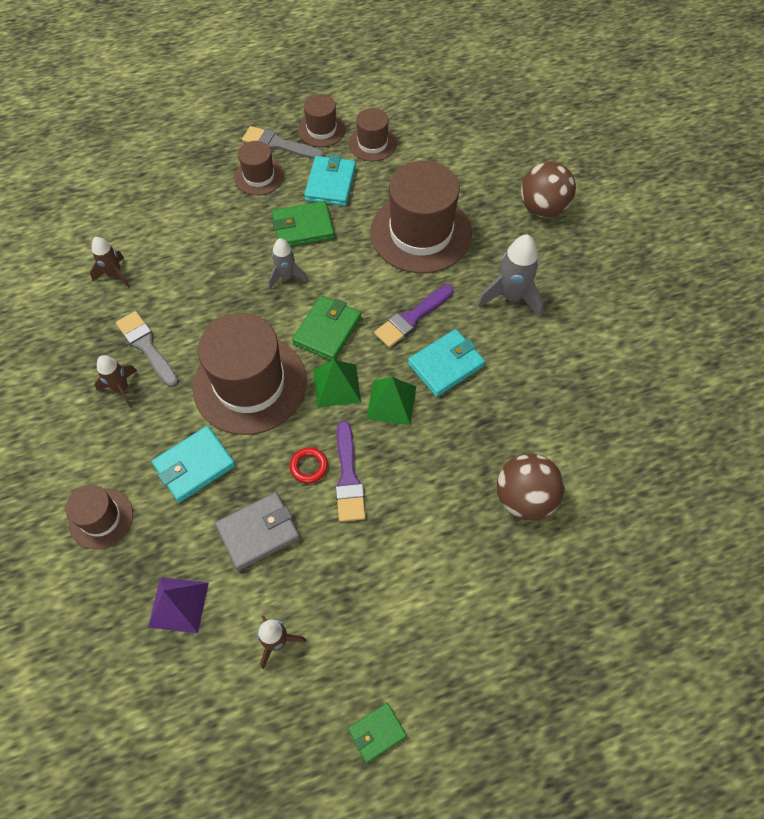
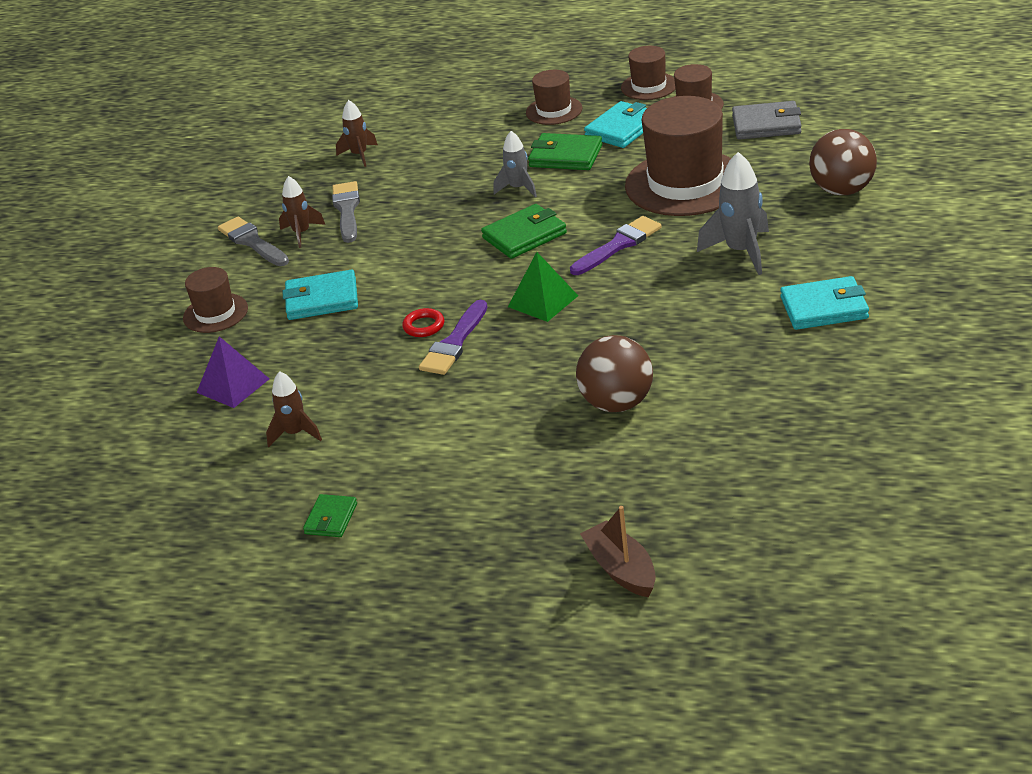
camera: 35 degrees right, 25 degrees down
brown hat [193,313,307,435] -> none
grey wallet [215,492,300,571] -> grey wallet moved to [732,101,801,140]
grey brush [242,126,324,159] -> grey brush moved to [218,217,289,266]
green pyramid [313,360,361,408] -> none
green wallet [348,703,407,763] -> green wallet turned 75 degrees counterclockwise [303,494,357,537]
purple brush [374,285,454,348] -> purple brush turned 150 degrees clockwise [570,216,662,275]
turquoise wallet [408,329,485,397] -> turquoise wallet moved to [780,276,869,330]
none -> brown boat [580,506,656,597]

